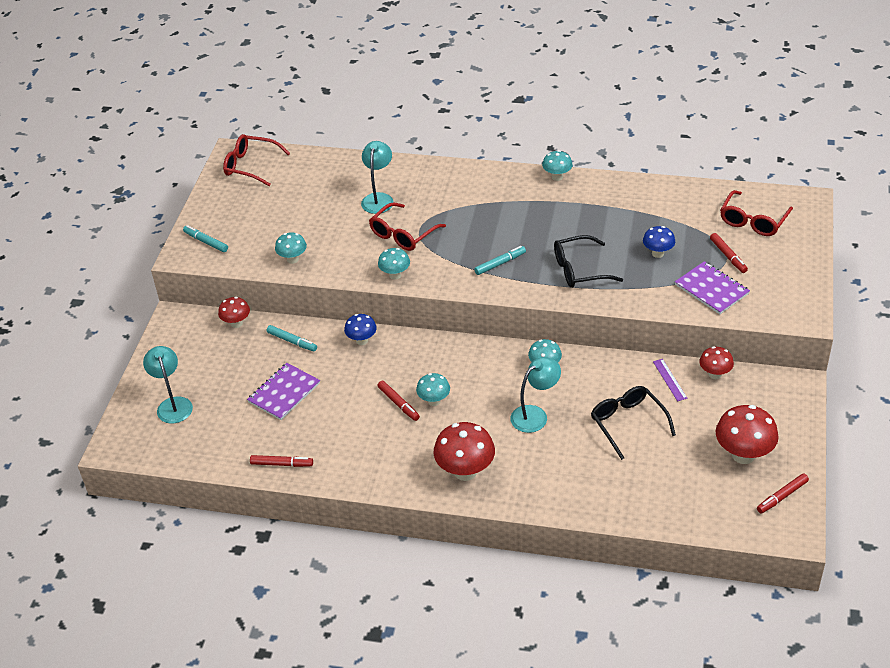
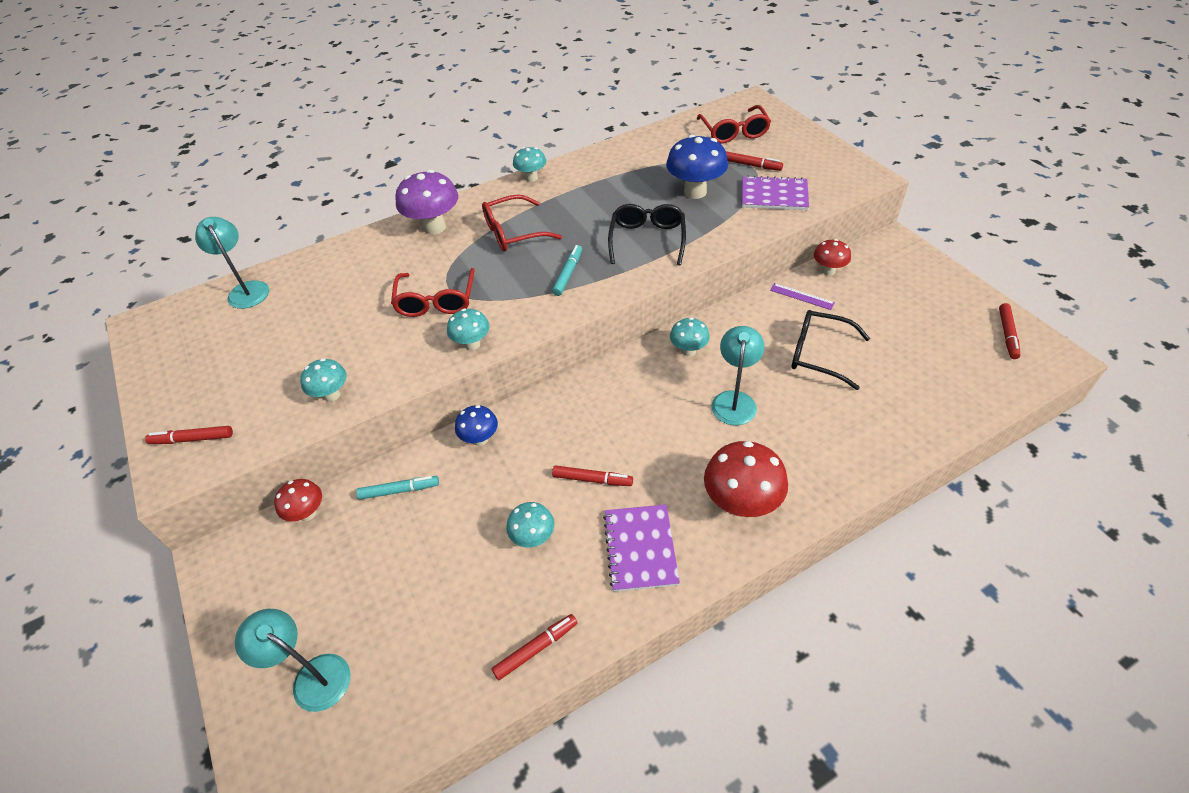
camera: 40 degrees left, 5 degrees up
turquoise marker [183,225,228,252] -> red marker [145,426,233,444]
red glasses [223,134,290,186] -> red glasses moved to [482,195,562,251]
purple notebook [247,363,320,420] -> purple notebook moved to [603,504,680,592]
turquoise lamp [361,141,394,214] -> turquoise lamp moved to [195,217,269,309]
turquoise mushroom [416,373,450,406] -> turquoise mushroom moved to [506,502,555,547]
black glasses [554,235,623,288] -> black glasses turned 150 degrees clockwise [608,204,686,265]
blue mushroom [643,226,675,258] -> blue mushroom [666,135,728,199], size x1.71
red mushroom [716,405,779,464] -> none
none -> purple mushroom [395,170,458,235]

